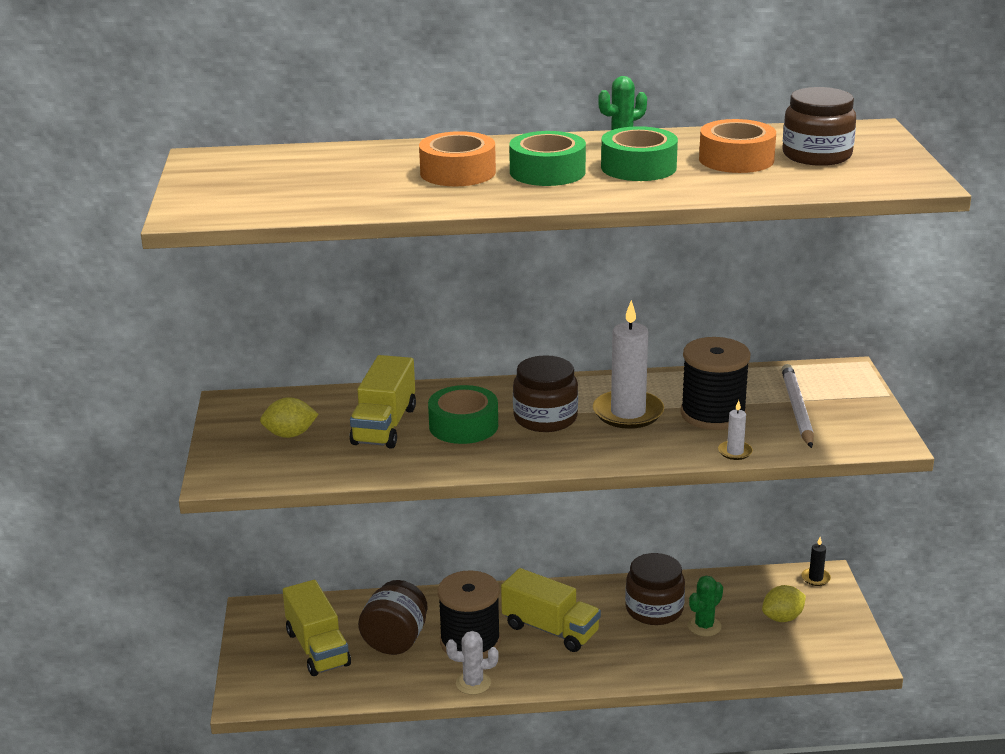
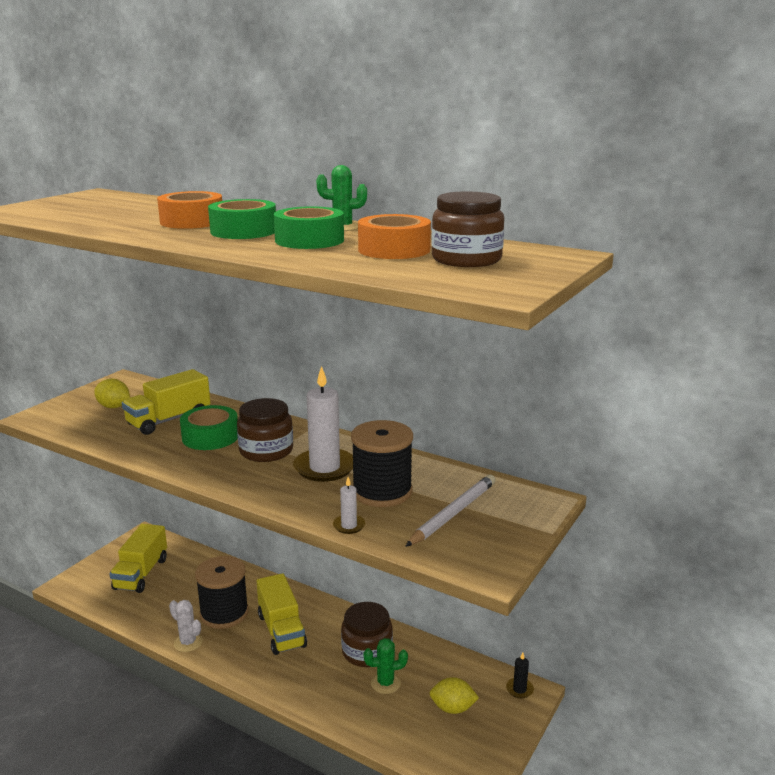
camera: 35 degrees right, 5 degrees down
brown jar [358,580,428,655] -> none

